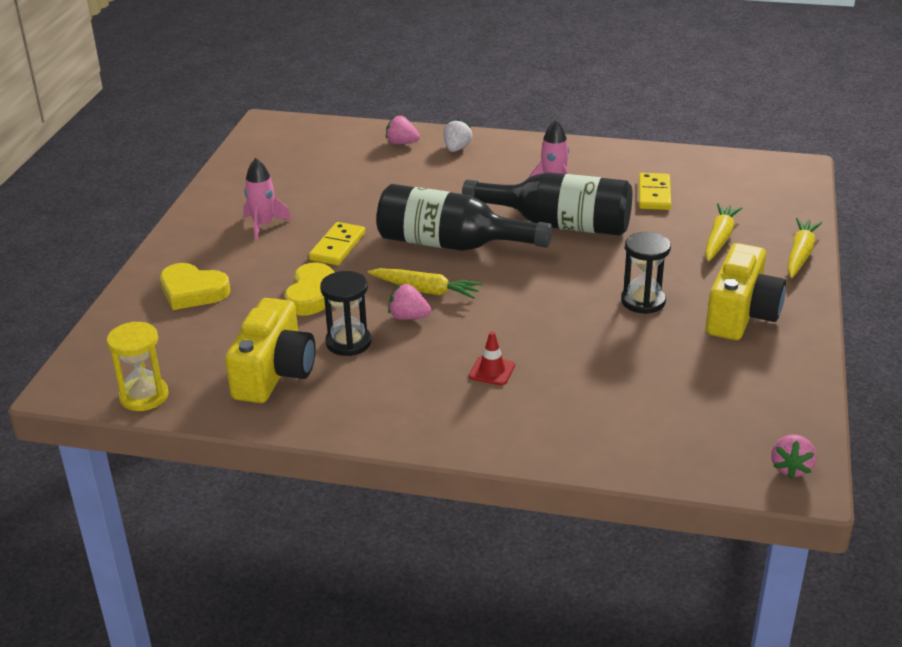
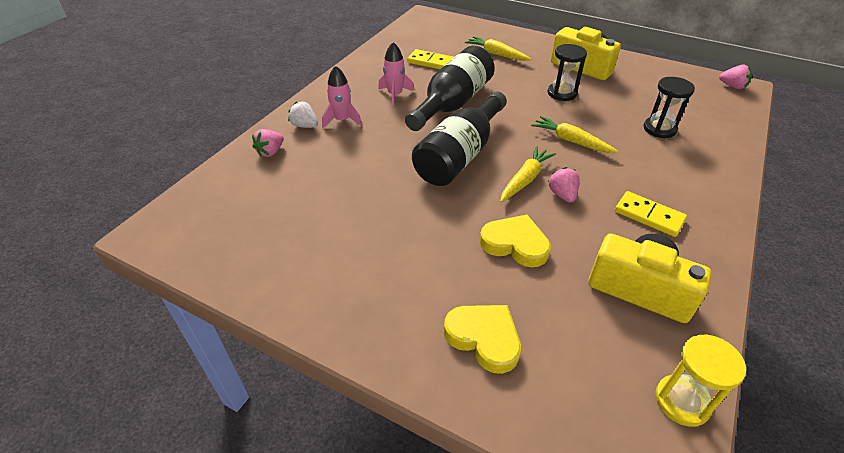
camera: 75 degrees left, 10 degrees up
yellow heart [160,263,230,310] -> yellow heart turned 90 degrees counterclockwise [444,305,521,374]
pink rocket [243,158,292,240] -> pink rocket moved to [322,66,362,128]
yellow domino [309,222,365,265] -> yellow domino moved to [615,191,687,237]
black hourglass [320,271,372,356] -> black hourglass moved to [643,77,695,138]
pink strawberry [388,284,431,320] -> pink strawberry turned 135 degrees clockwise [548,167,580,203]
red traffic cone [469,332,515,386] -> none
yellow carrot [787,218,822,278] -> yellow carrot moved to [531,116,619,154]

